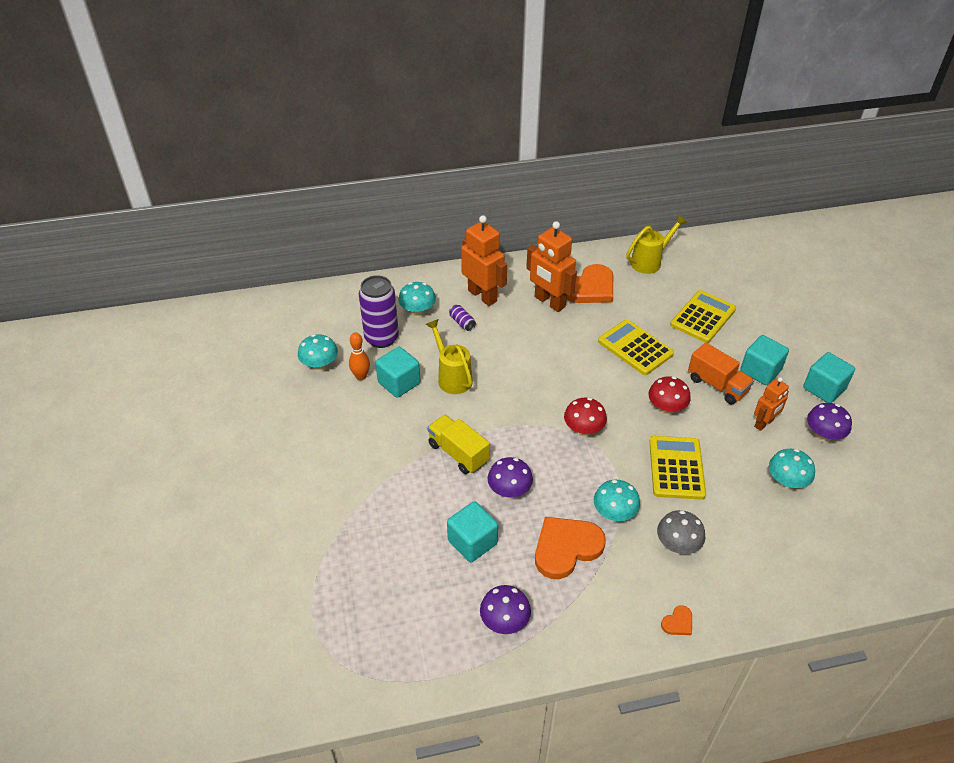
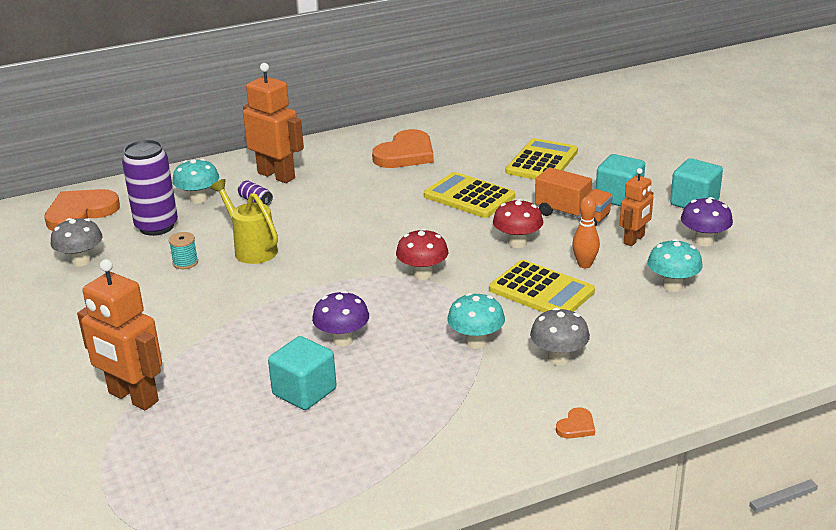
camera: 10 degrees left, 15 degrees down
turquoise mushroom [298,334,338,372] -> grey mushroom [51,218,102,266]
orange bowling pin [349,332,370,380] -> orange bowling pin moved to [572,196,600,268]
turquoise cube [375,347,420,398] -> turquoise spool [169,232,198,269]
yellow truck [427,415,490,474] -> none
purple mushroom [480,585,531,634] -> none
orange robot [526,221,577,312] -> orange robot moved to [77,259,162,410]
orange heart [535,517,606,579] -> orange heart moved to [44,189,120,231]
yellow watering can [626,215,687,274] -> none
yellow calculator [649,436,706,500] -> yellow calculator turned 135 degrees clockwise [489,260,595,313]

